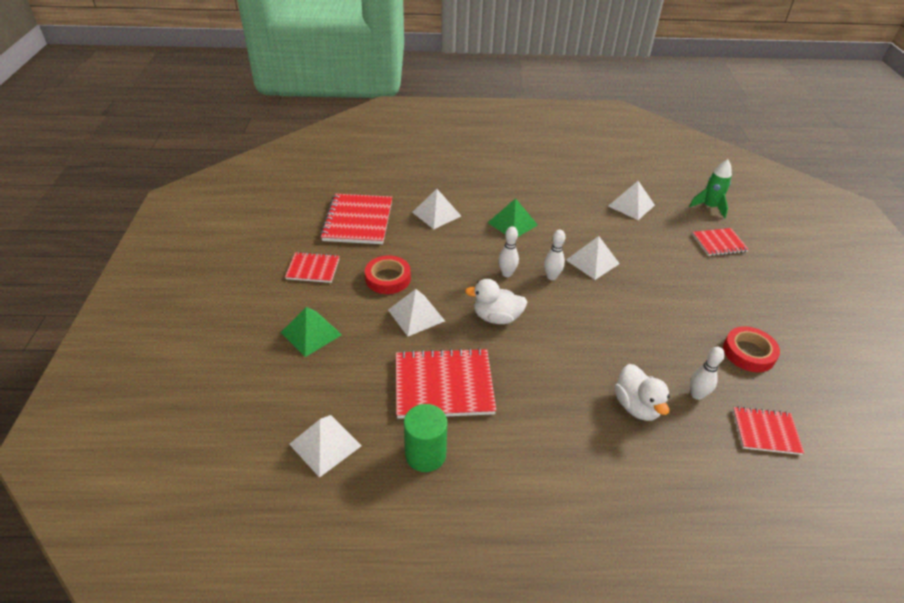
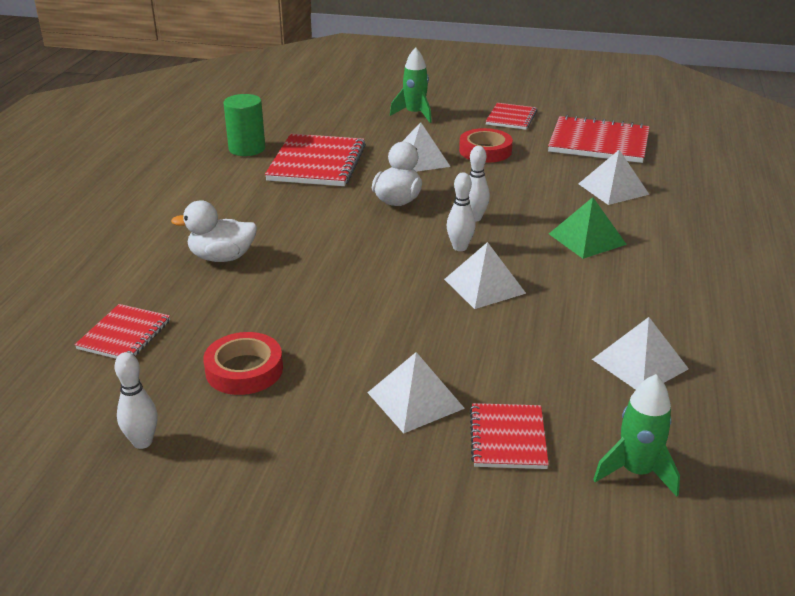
camera: 105 degrees right, 10 degrees down
green pyramid [280,307,342,357] -> green rocket [390,47,432,123]
white pyramid [289,415,361,478] -> white pyramid moved to [367,352,465,433]
white bowling pin [690,347,725,400] -> white bowling pin moved to [114,352,158,449]

